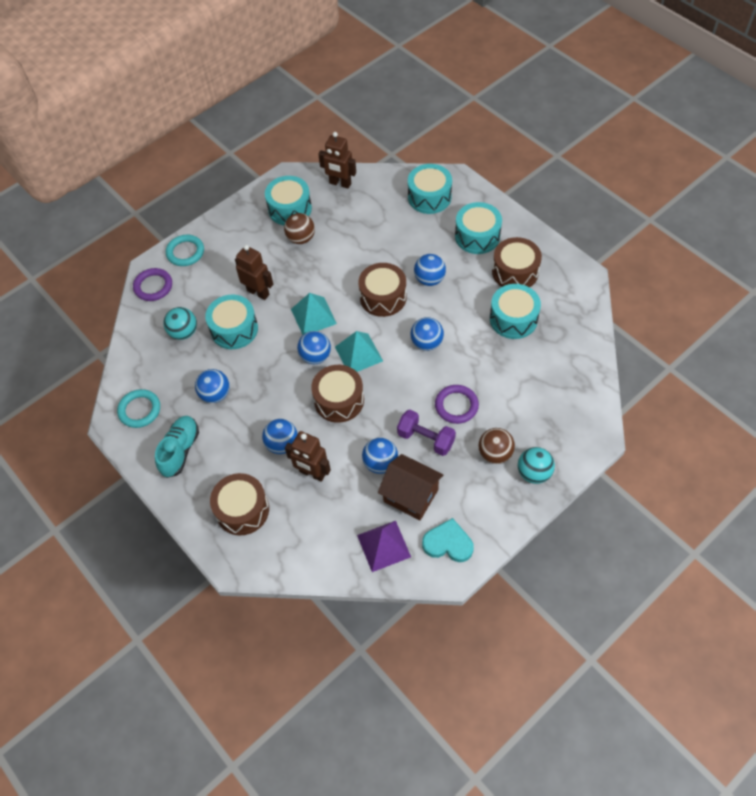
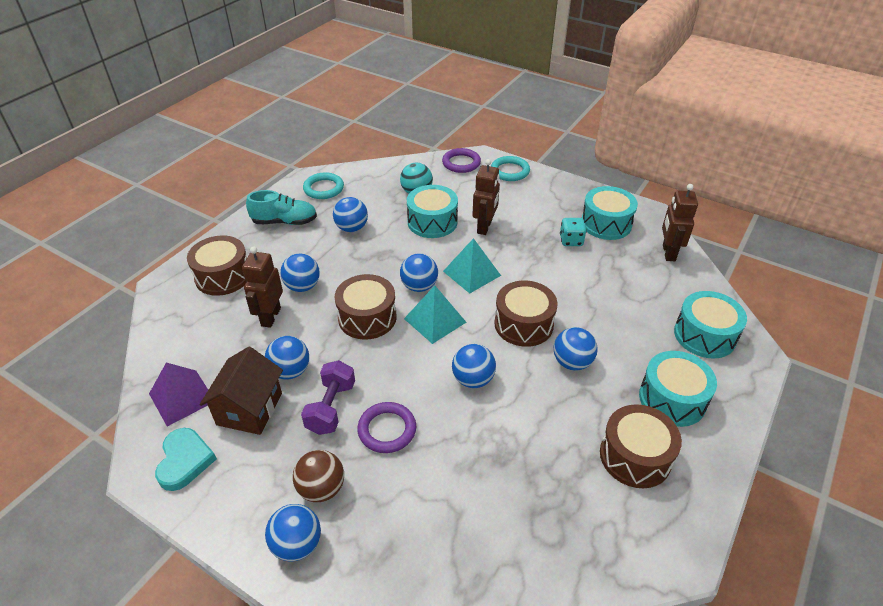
camera: 70 degrees right, 15 degrees down
brown ball [284,213,315,244] -> turquoise dice [560,218,586,246]
turquoise drum [490,284,541,339] -> none
turquoise ball [518,447,555,484] -> blue ball [265,504,321,561]

